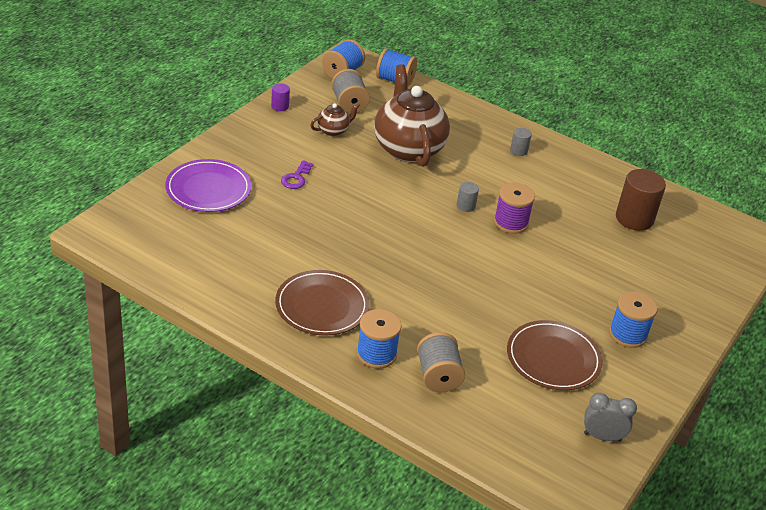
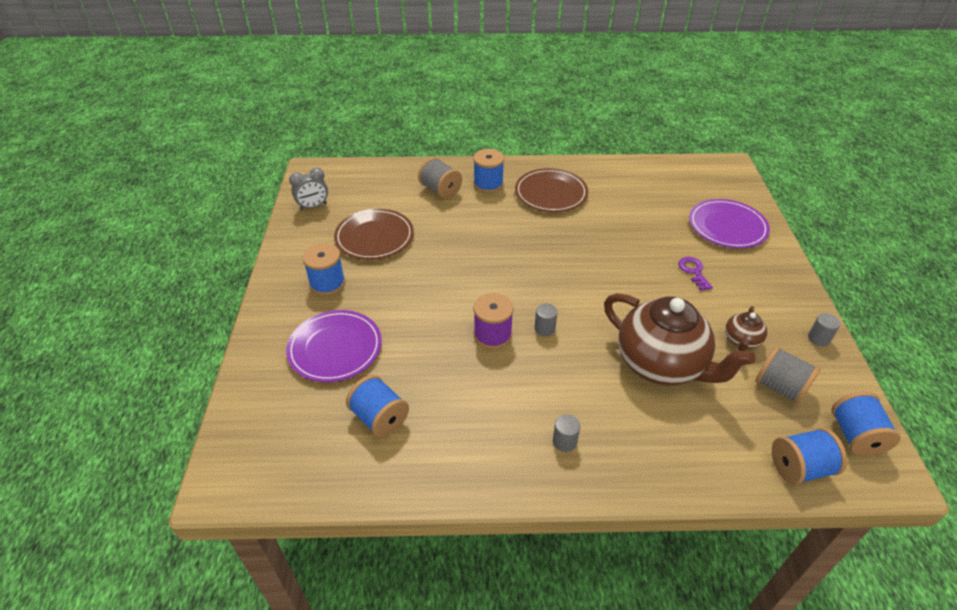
camera: 150 degrees right, 5 degrees up
purple cylinder [271,83,290,111] -> grey cylinder [808,313,840,346]
brown cylinder [616,169,666,231] -> blue spool [346,375,409,438]
none -> purple plate [286,310,382,382]

